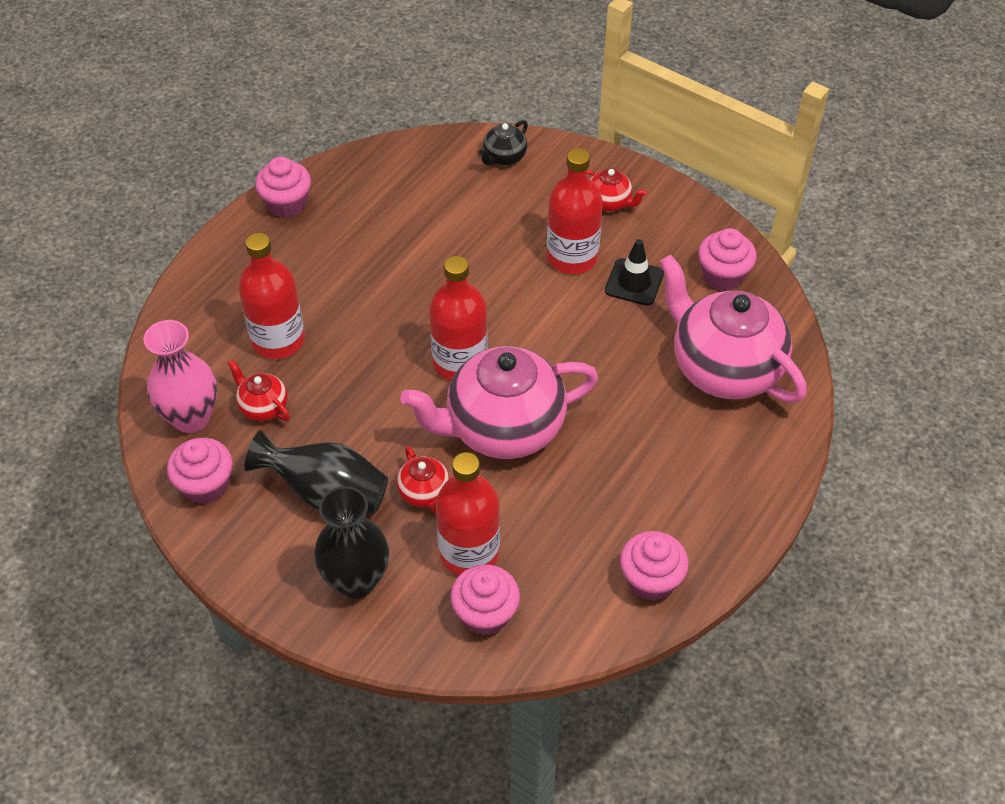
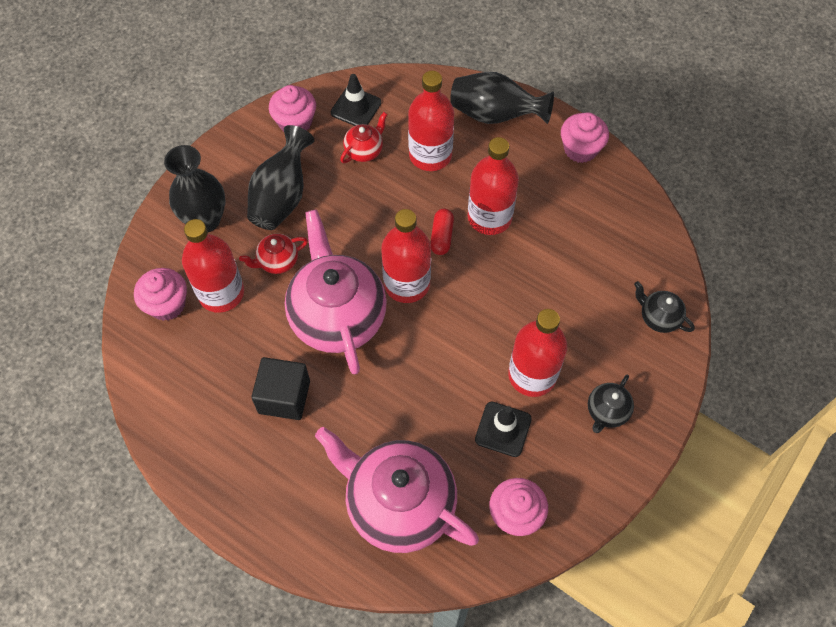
camera: 90 degrees right, 10 degrees up
pink vase [144,320,217,433] -> black traffic cone [331,74,381,126]
red teapot [587,168,647,211] -> black teapot [588,375,634,433]
pink cupcake [620,531,689,601] -> none
pink teapot [660,255,807,403] -> pink teapot turned 105 degrees counterclockwise [315,427,479,553]
none -> black cube [251,357,310,420]
none -> red capsule [430,209,454,255]
none -> black vase [450,72,554,124]
none -> red bottle [468,137,519,235]

